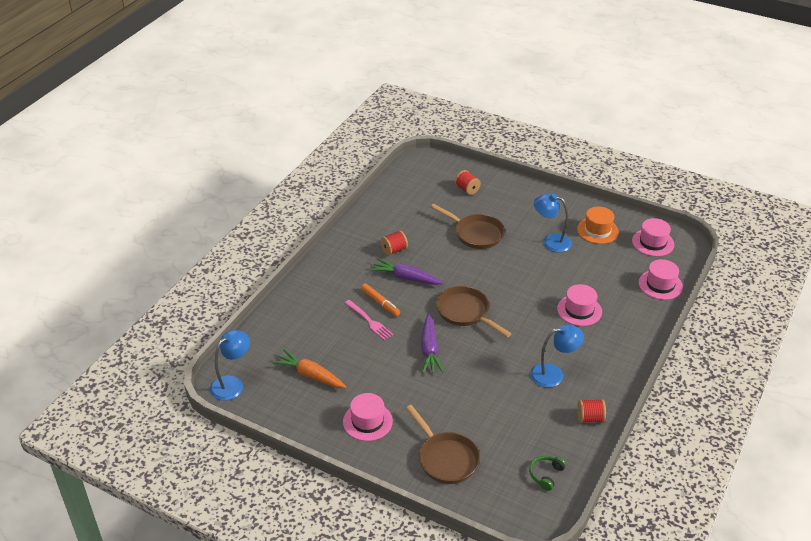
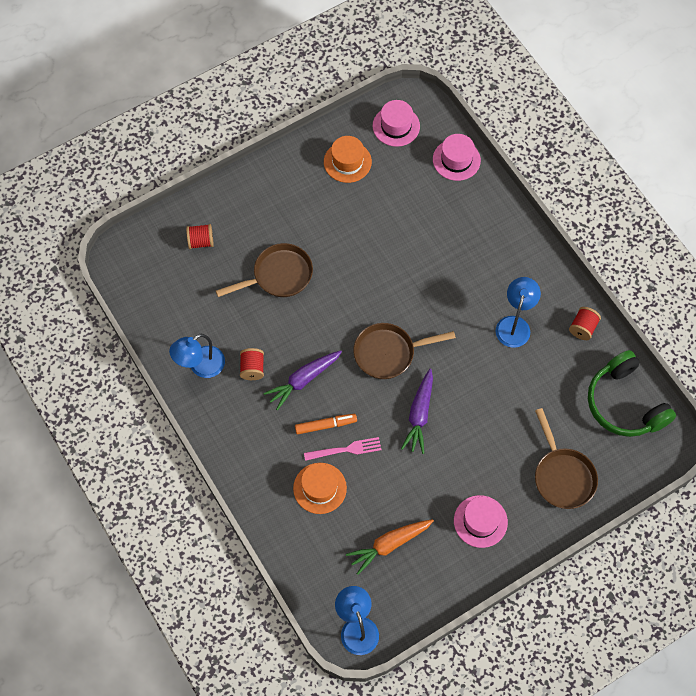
camera: 60 degrees left, 25 degrees up
brown pan [406,405,480,484] -> brown pan turned 75 degrees clockwise [535,408,598,509]
purple carrot [421,314,444,373] -> purple carrot turned 75 degrees clockwise [401,369,433,454]
green headphones [529,456,566,491] -> green headphones [588,350,676,437], size x2.27
blue lamp [534,194,572,252] -> blue lamp moved to [169,334,225,378]
pink hat [557,284,602,326] -> none
none -> orange hat [293,463,347,514]

